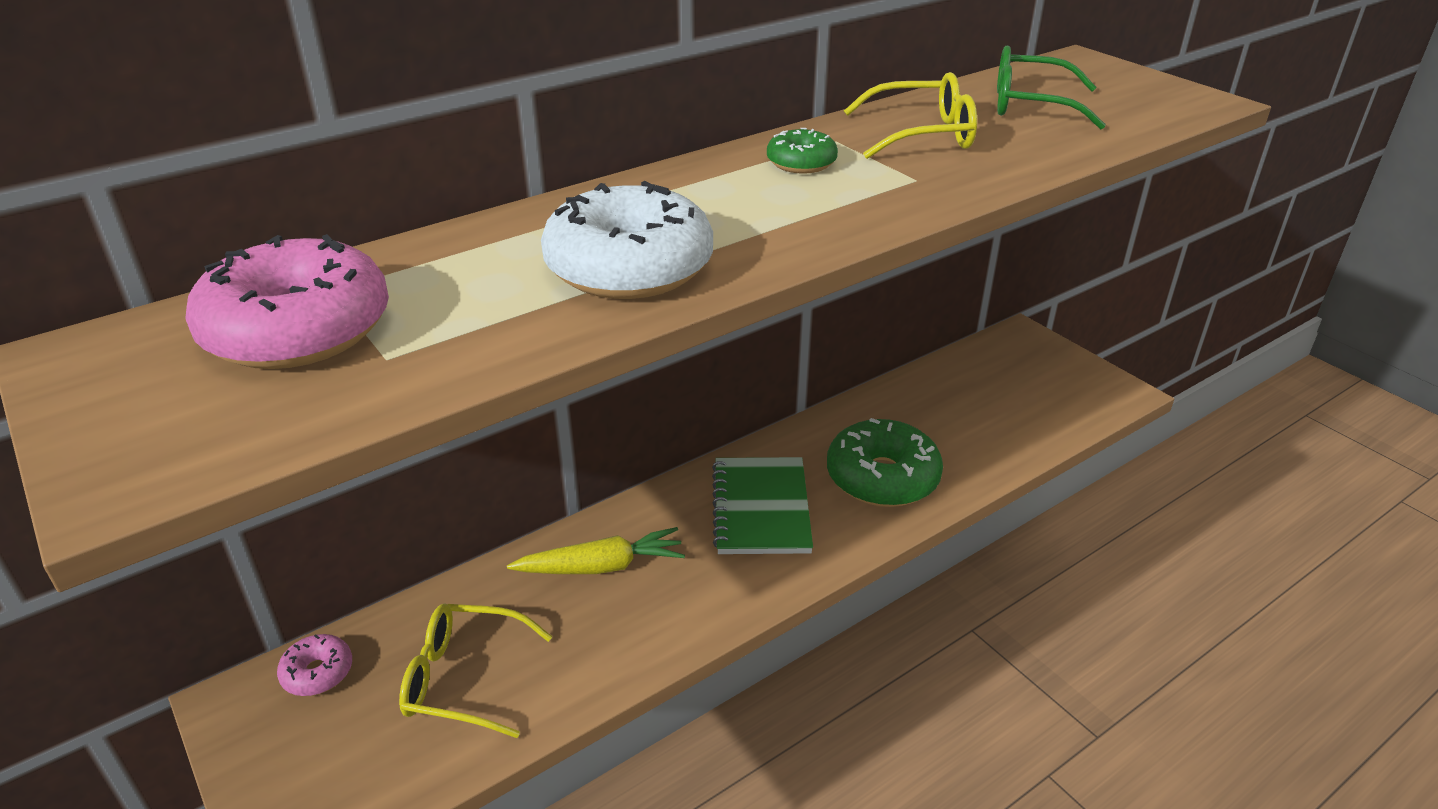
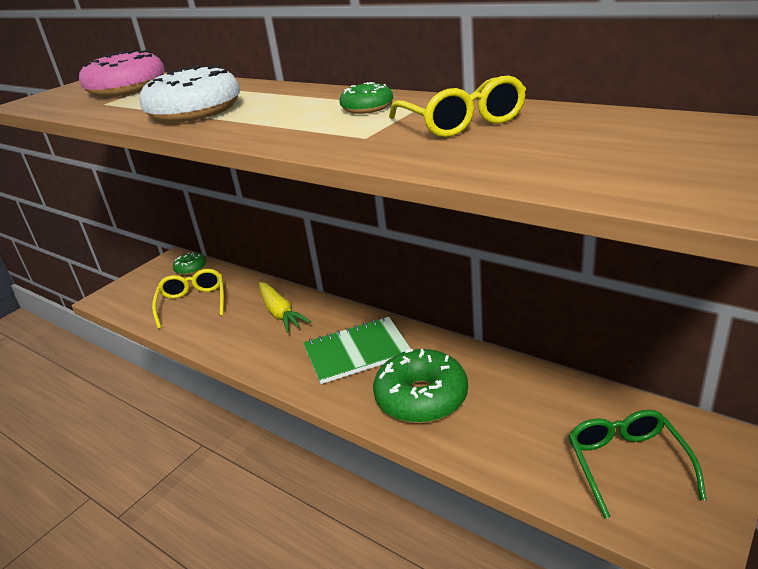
camera: 75 degrees right, 5 degrees down
pink donut [277,634,352,696] -> green donut [173,253,206,275]
green glasses [997,45,1106,129] -> green glasses moved to [568,410,706,519]

